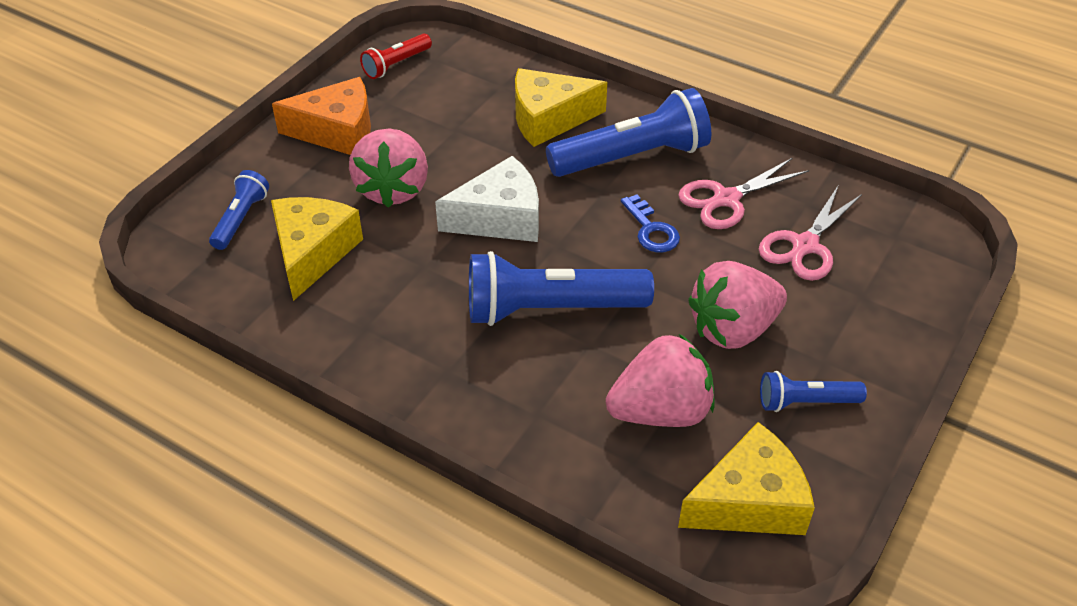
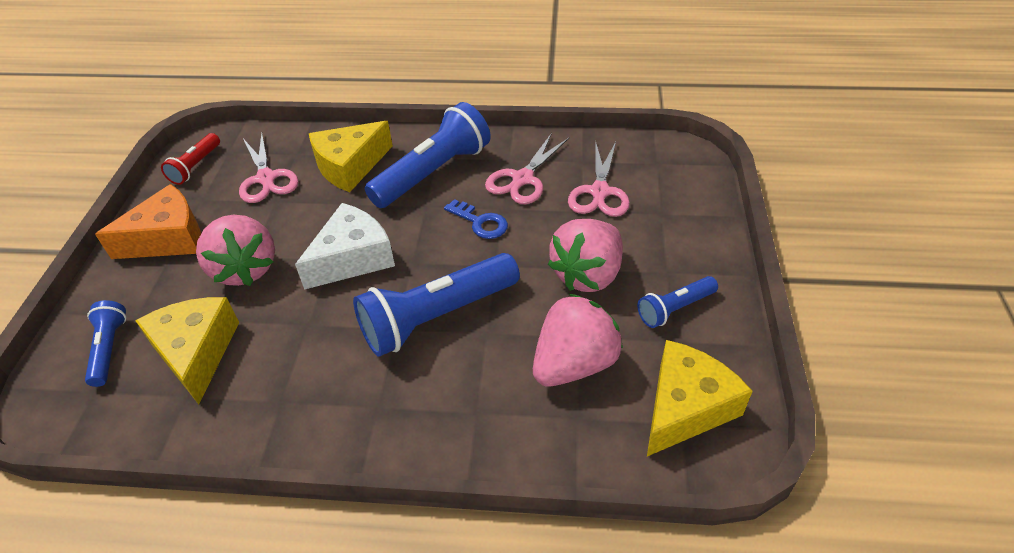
camera: 25 degrees left, 0 degrees up
none -> pink scissors [239,133,299,203]

